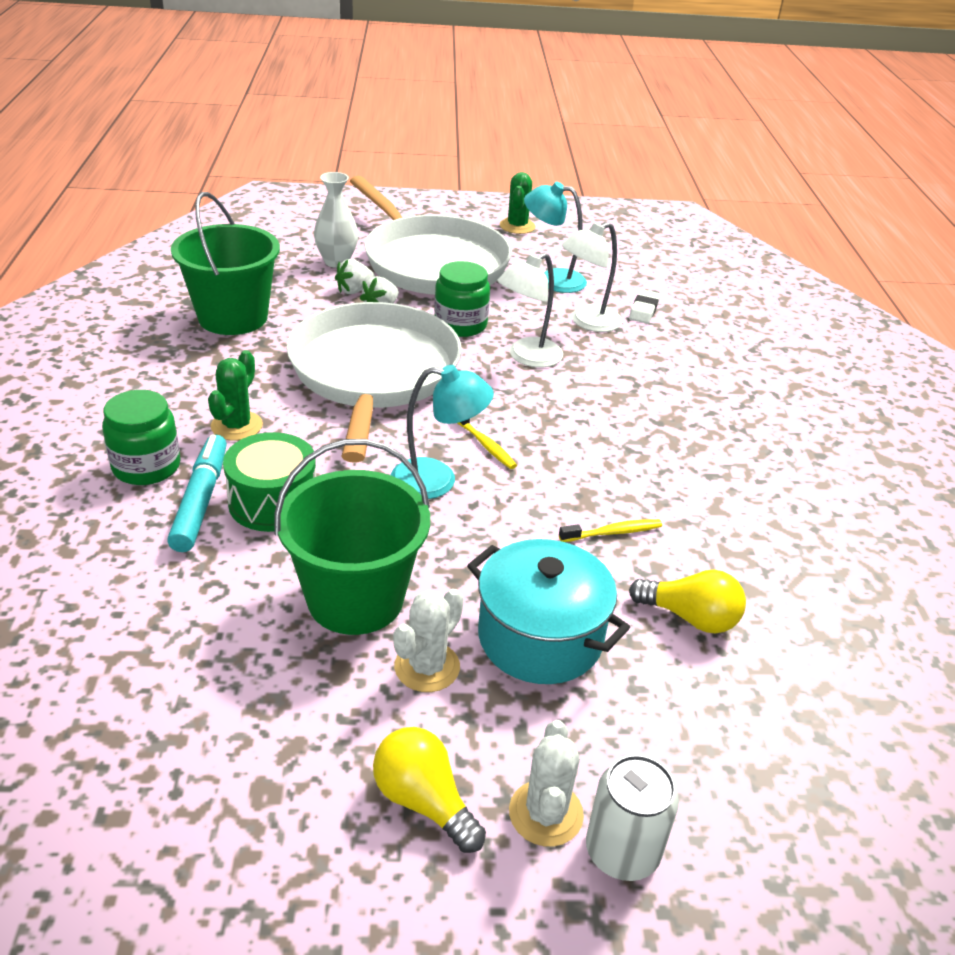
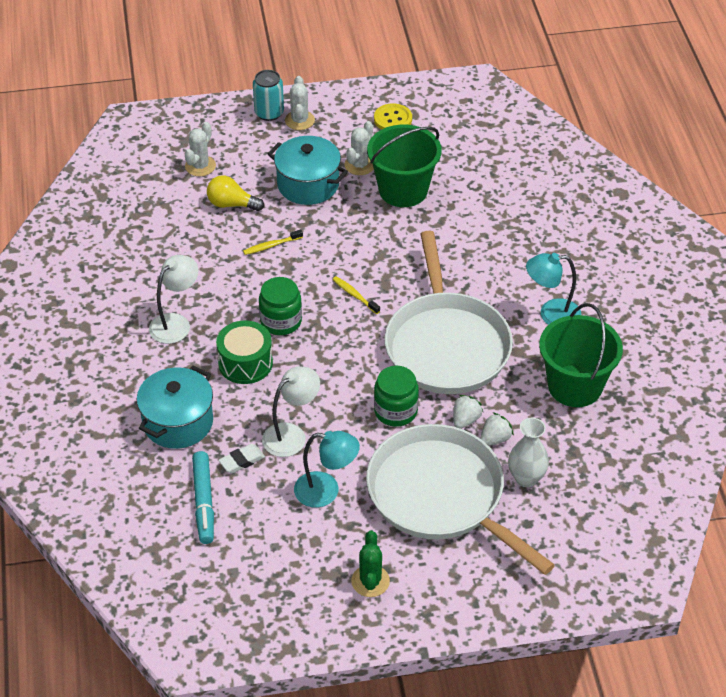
camera: 175 degrees right, 10 degrees up
green jar [102,390,181,485] -> green jar moved to [259,277,302,335]
turquoise marker [167,435,227,552] -> turquoise marker moved to [192,451,214,544]
green cactus [208,350,263,441] -> none
green drum [223,432,316,532] -> green drum moved to [216,320,273,384]
yellow light bulb [373,727,486,853] -> none
turquoise lamp [391,365,494,499] -> turquoise lamp moved to [526,253,581,325]
white lamp [497,253,563,367] -> white lamp moved to [149,255,198,344]
white can [586,754,679,881] -> turquoise can [253,70,284,121]
white eraser [629,290,660,324] -> white eraser turned 45 degrees clockwise [219,444,265,473]
none -> turquoise pot [137,366,213,449]
none -> white cactus [185,122,216,176]
none -> yellow button [374,103,412,130]

